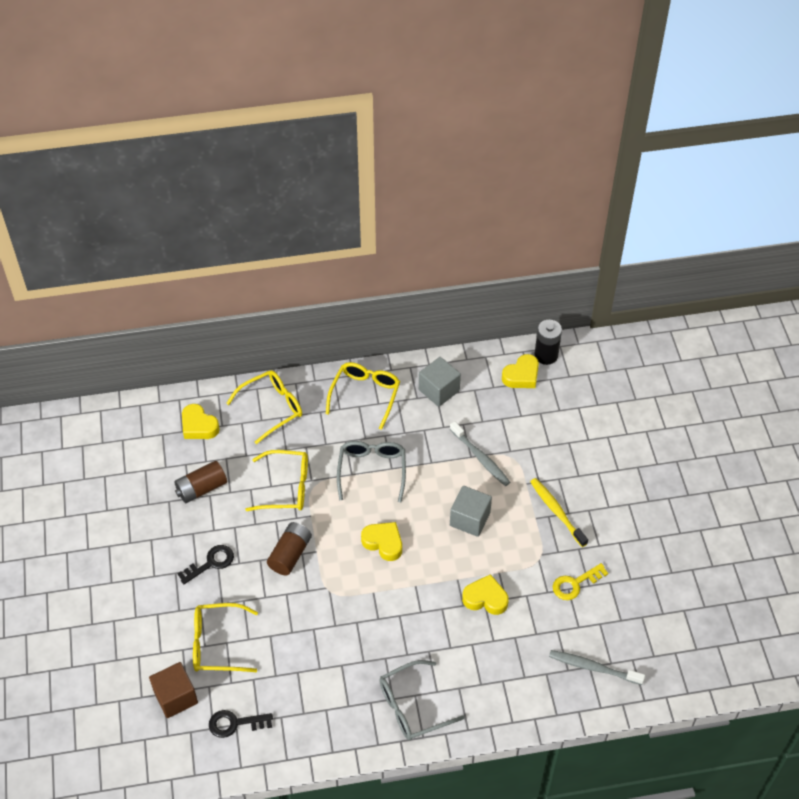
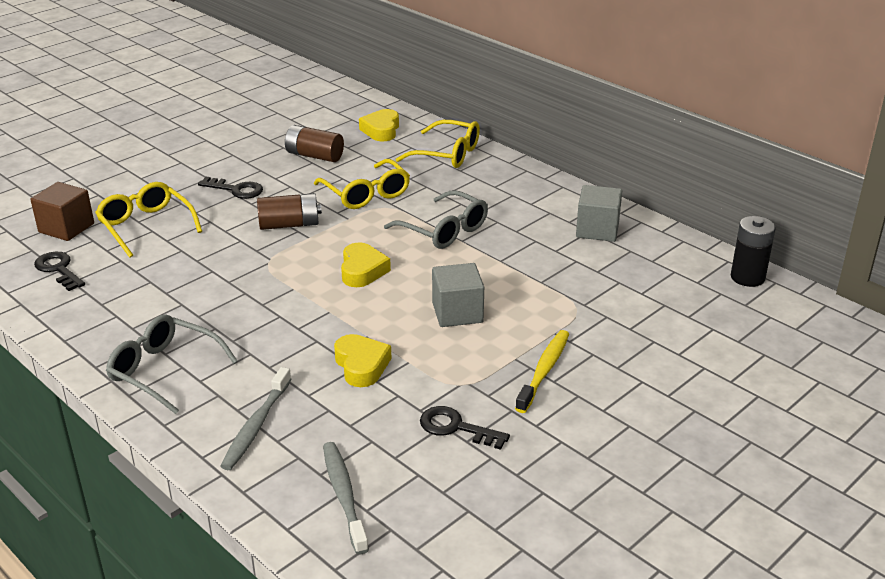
camera: 55 degrees right, 20 degrees down
yellow glasses [326,362,400,430] -> none
grey glasses [337,441,406,502] -> grey glasses turned 75 degrees clockwise [384,190,488,249]
grey toothbrush [450,421,510,486] -> grey toothbrush moved to [220,367,291,470]
yellow heart [502,354,539,388] -> none
yellow key [552,563,608,600] -> black key [420,406,510,450]

